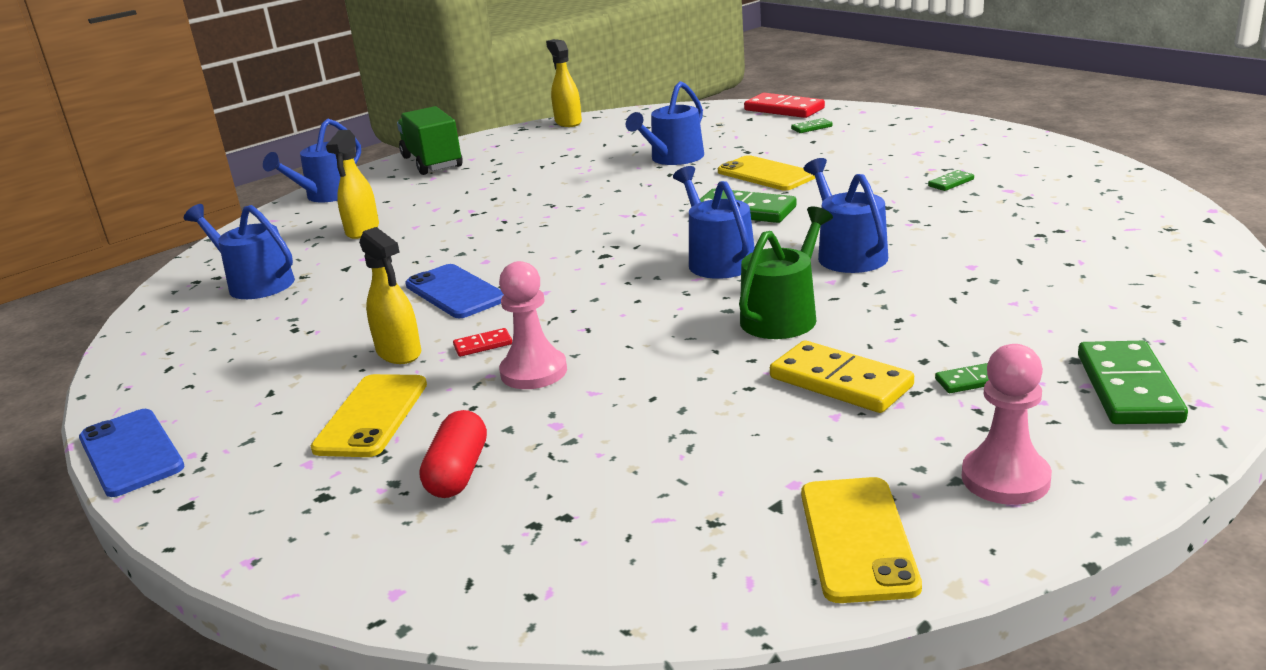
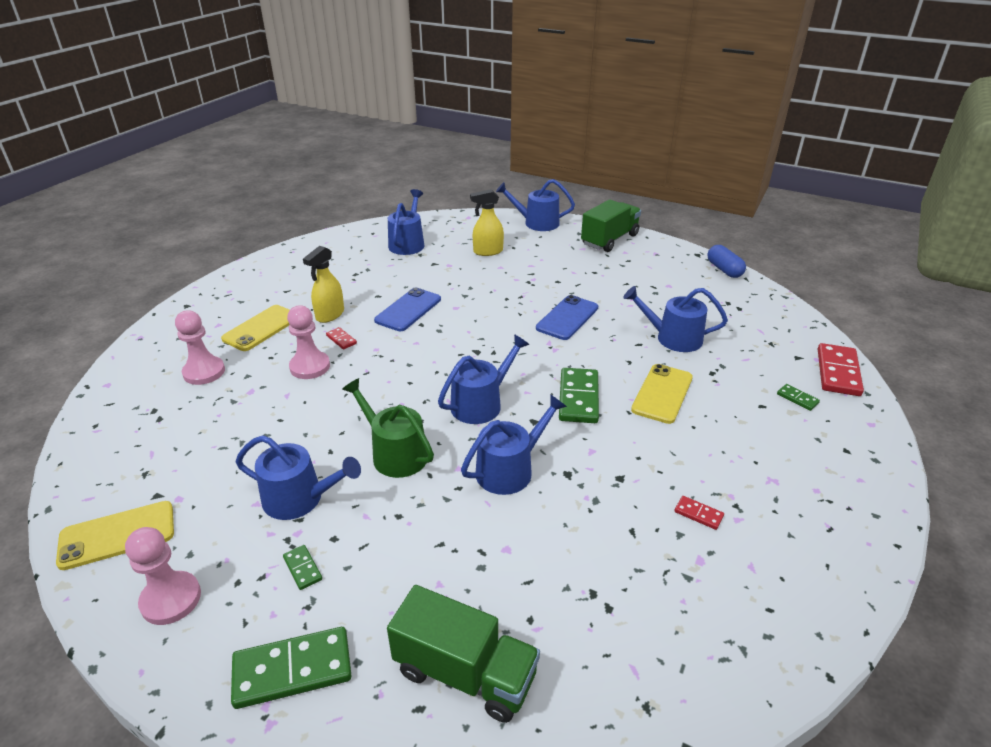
camera: 65 degrees right, 10 degrees up
blue phone [79,409,184,497] -> blue phone moved to [536,295,598,340]
yellow phone [311,374,427,457] -> yellow phone turned 45 degrees counterclockwise [221,305,290,351]
red capsule [419,410,487,498] -> pink pawn [175,310,225,385]
yellow spray bottle [546,39,582,127] -> blue capsule [707,245,746,278]
green watering can [739,206,833,339] -> green watering can turned 150 degrees counterclockwise [342,378,434,478]
yellow domino [770,340,914,413] -> blue watering can [236,435,361,520]
green domino [928,170,974,191] -> red domino [675,496,724,530]
none -> green truck [387,585,540,723]

